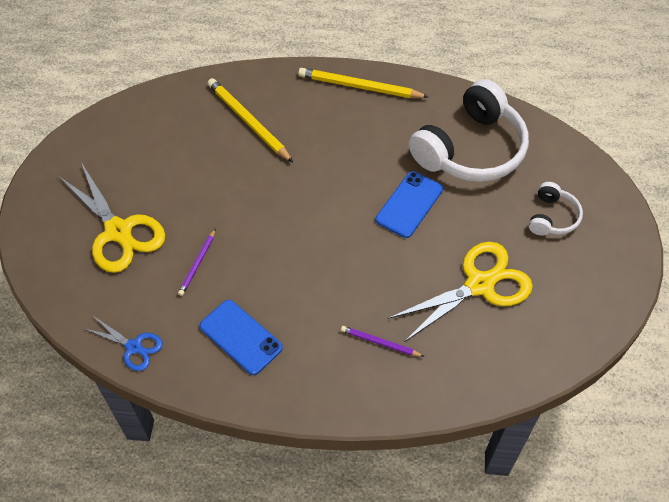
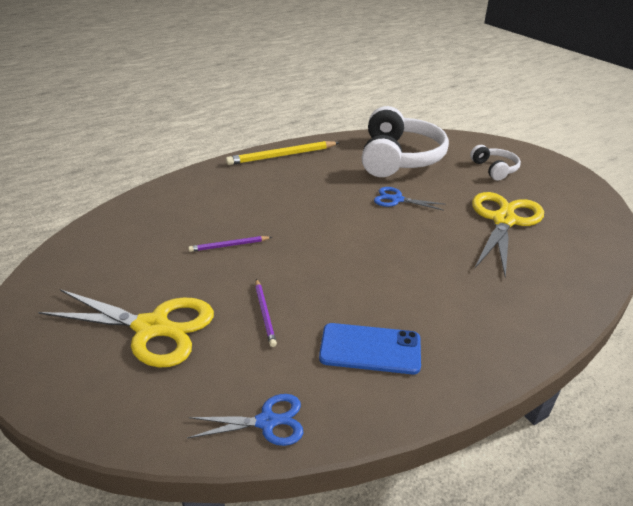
camera: 35 degrees left, 20 degrees down
yellow pencil [207,78,293,162] -> none
purple pencil [341,326,424,357] -> purple pencil moved to [188,236,272,252]
blue phone [376,171,443,238] -> blue scissors [374,187,446,211]

